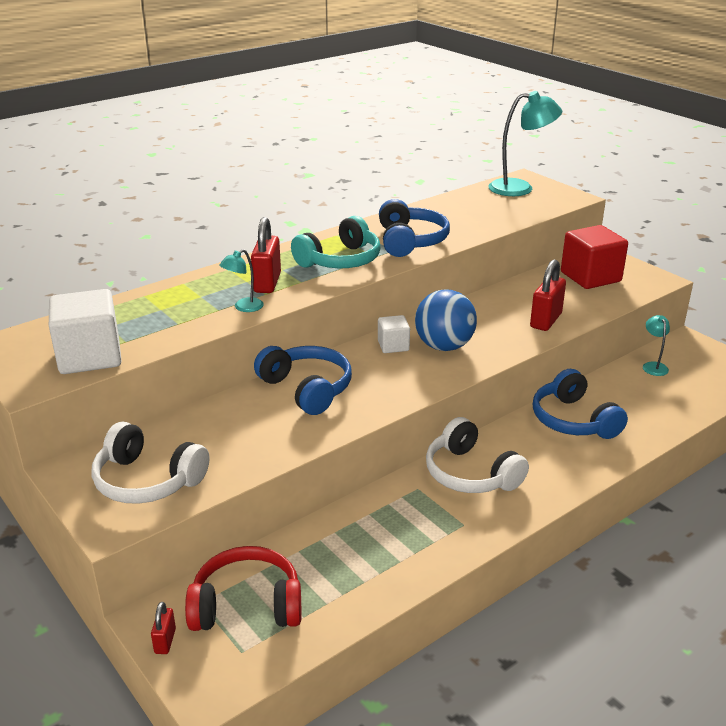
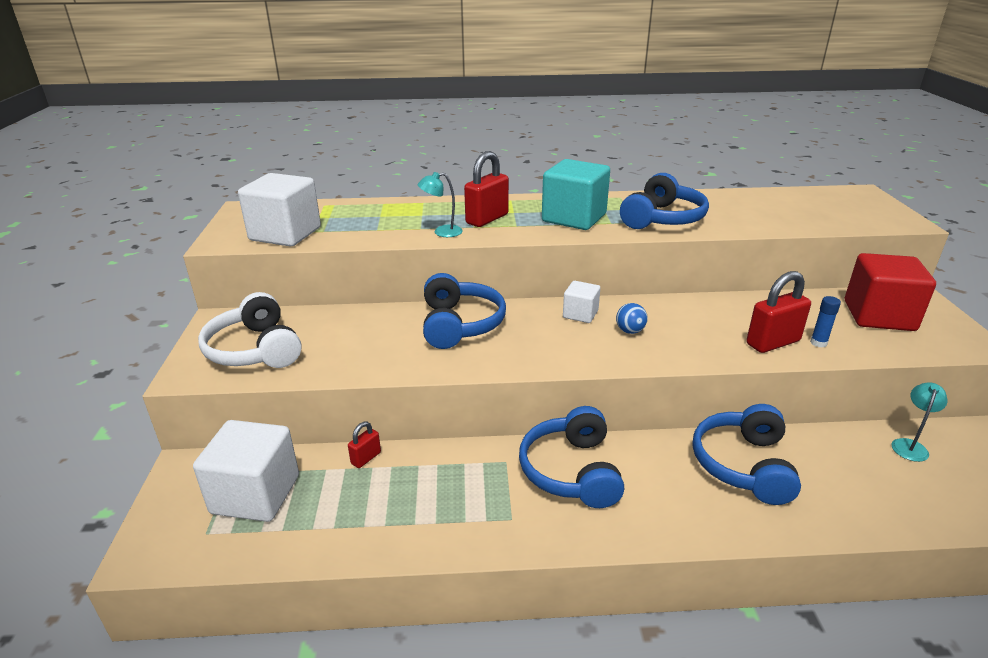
camera: 35 degrees right, 0 degrees up
red padlock [151,602,176,654] -> red padlock moved to [348,422,381,468]
red headphones [185,546,301,631] -> white cube [193,420,299,522]
turquoise headphones [291,216,381,268] -> turquoise cube [542,159,610,230]
blue ball [415,289,477,351] -> blue ball [616,303,648,334], size x0.45
white headphones [426,417,529,493] -> blue headphones [519,406,624,508]
turquoise lamp [488,91,562,196] -> none
none -> blue glue stick [810,296,841,348]

